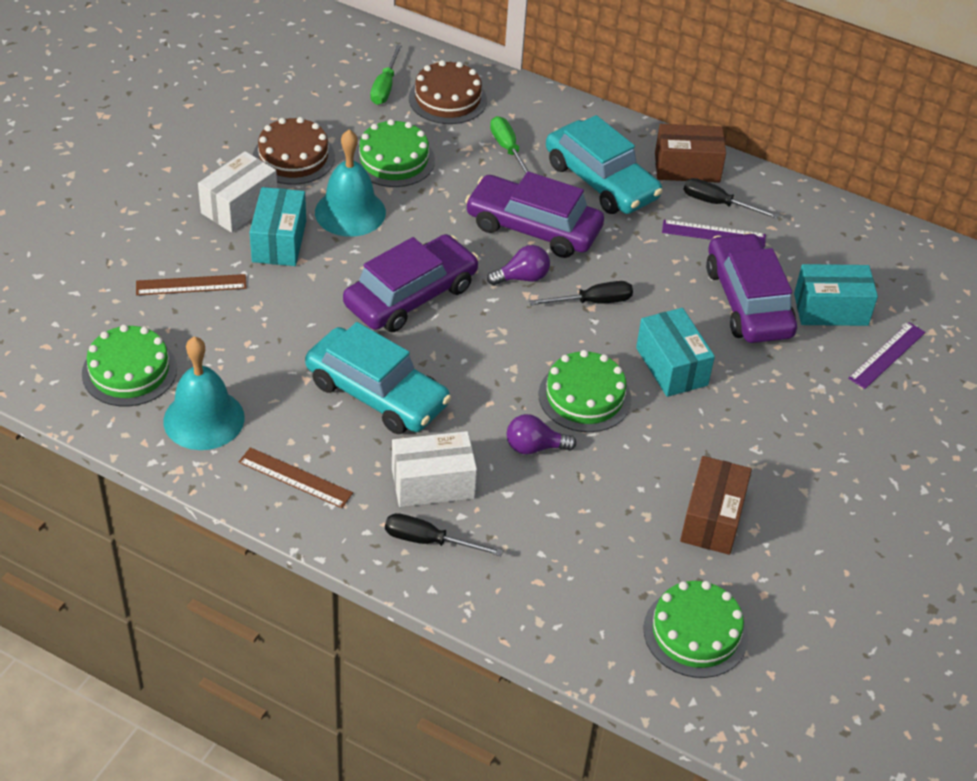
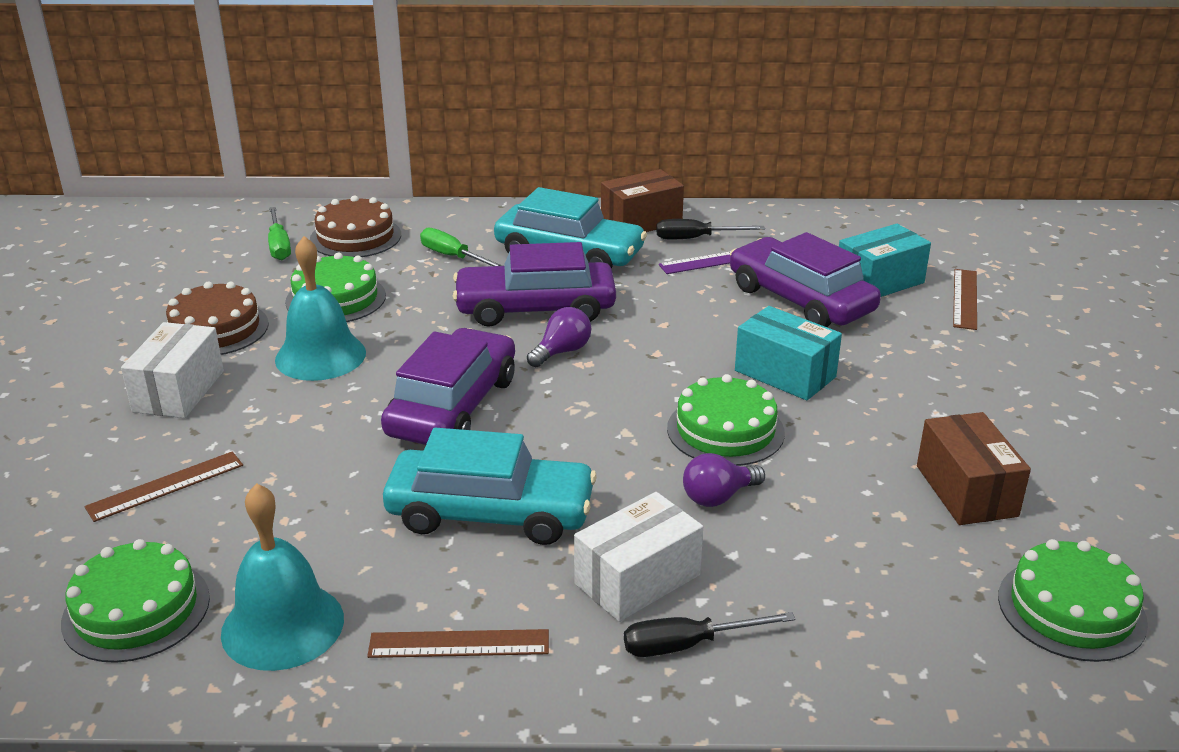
camera: 25 degrees left, 15 degrees down
turquoise box [250,187,306,266] -> none
black screwdriver [529,281,633,305] -> none
purple ruler [848,322,925,389] -> brown ruler [953,269,977,330]

